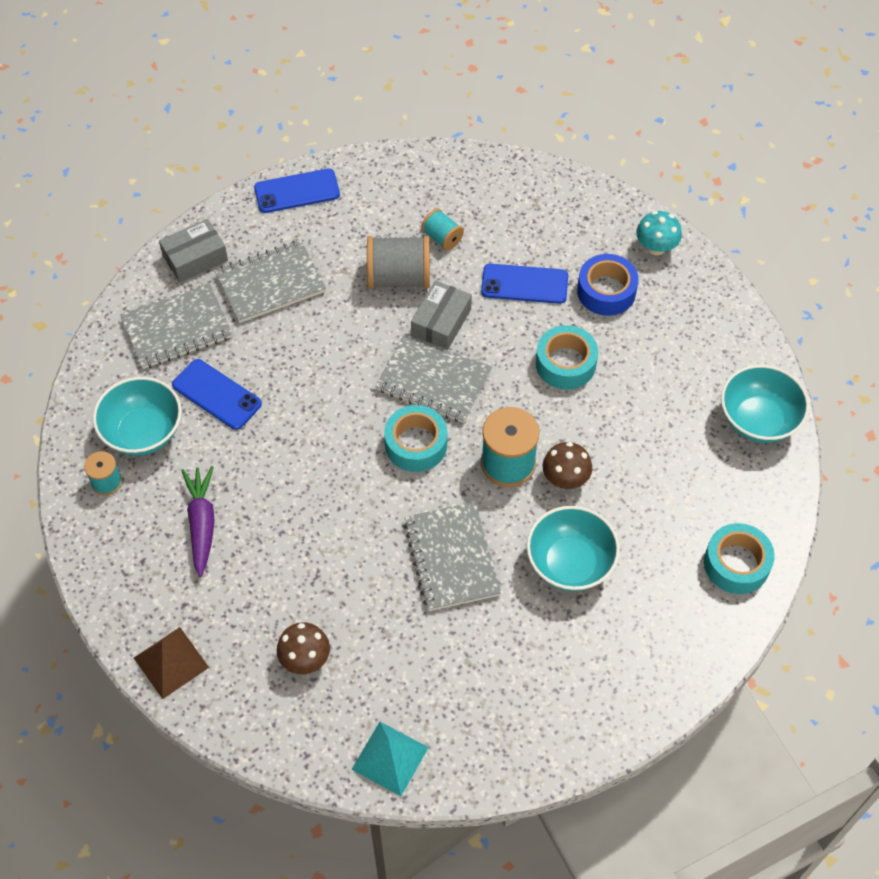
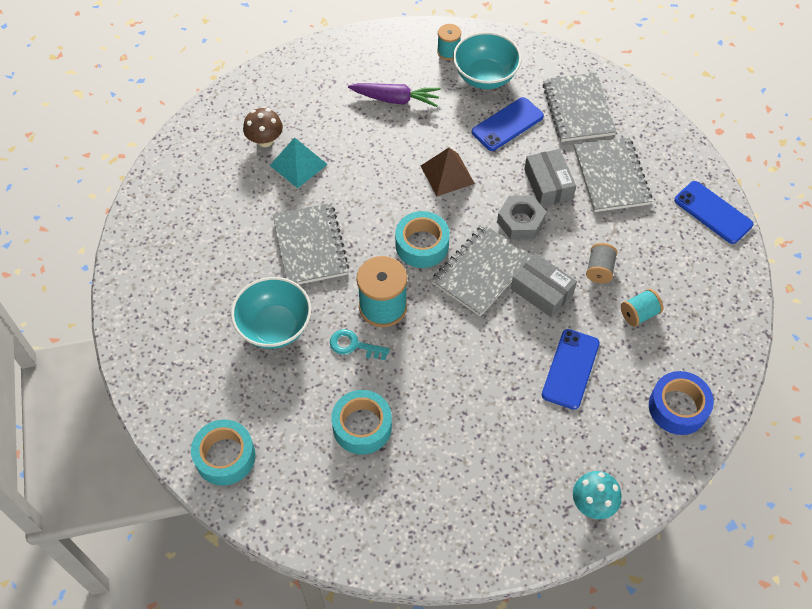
camera: 105 degrees right, 0 degrees up
brown pyramid [134,627,209,699] -> brown pyramid moved to [421,148,475,196]
grey box [159,219,228,283] -> grey box moved to [524,149,576,206]
blue phone [254,169,340,213] -> blue phone turned 45 degrees counterclockwise [674,181,753,244]
turquoise pyramid [351,722,429,796] -> turquoise pyramid moved to [269,137,328,188]
grey spool [367,236,430,288] -> grey spool [586,243,617,283], size x0.56
grey notebook [404,502,501,611] -> grey notebook turned 75 degrees clockwise [273,203,349,285]
turquoise tape [536,325,598,390] -> turquoise tape moved to [331,390,392,454]
brown mushroom [543,442,592,489] -> turquoise key [330,329,390,360]
blue tape [577,254,639,316] -> blue tape moved to [649,371,714,435]
turquoise bowl [721,365,809,443] -> none
none -> grey nut [497,195,547,240]

